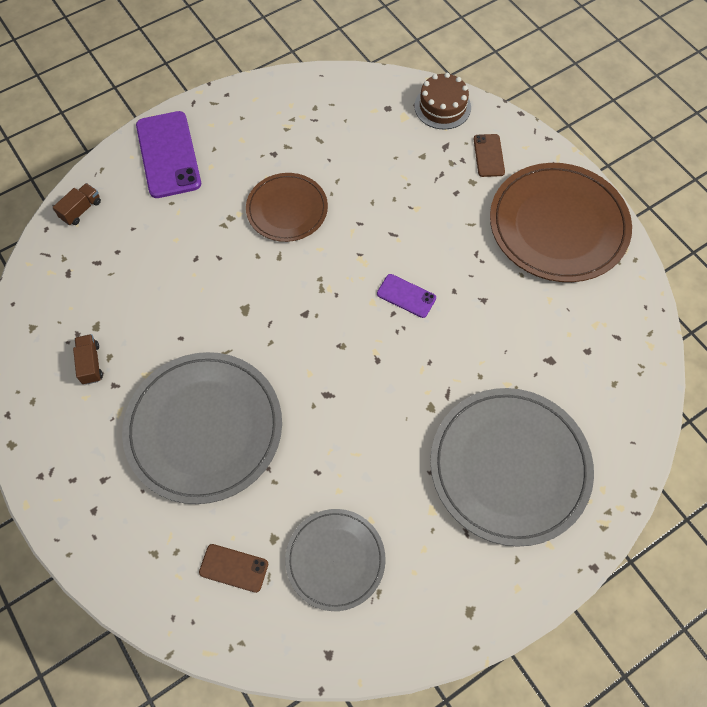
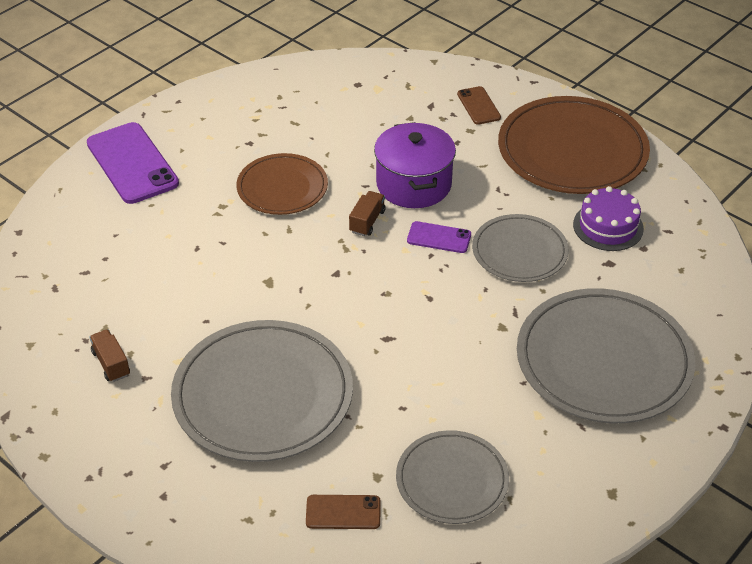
camera: 15 degrees left, 20 degrees down
brown truck [53,183,101,225] -> brown truck moved to [349,191,386,236]
brown cake [414,73,471,129] -> none
none -> purple pot [374,122,456,208]
none -> grey plate [472,214,569,282]
none -> purple cake [573,186,644,251]

